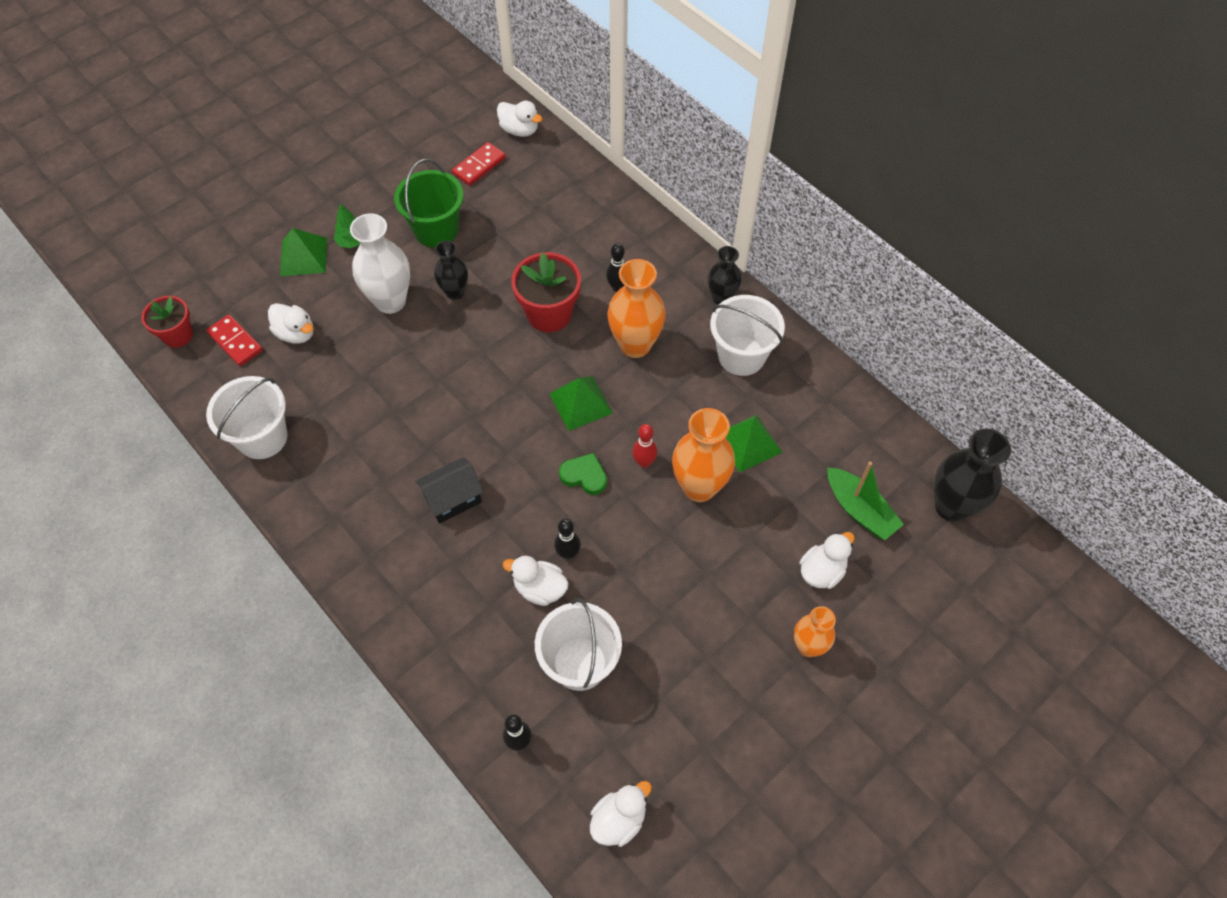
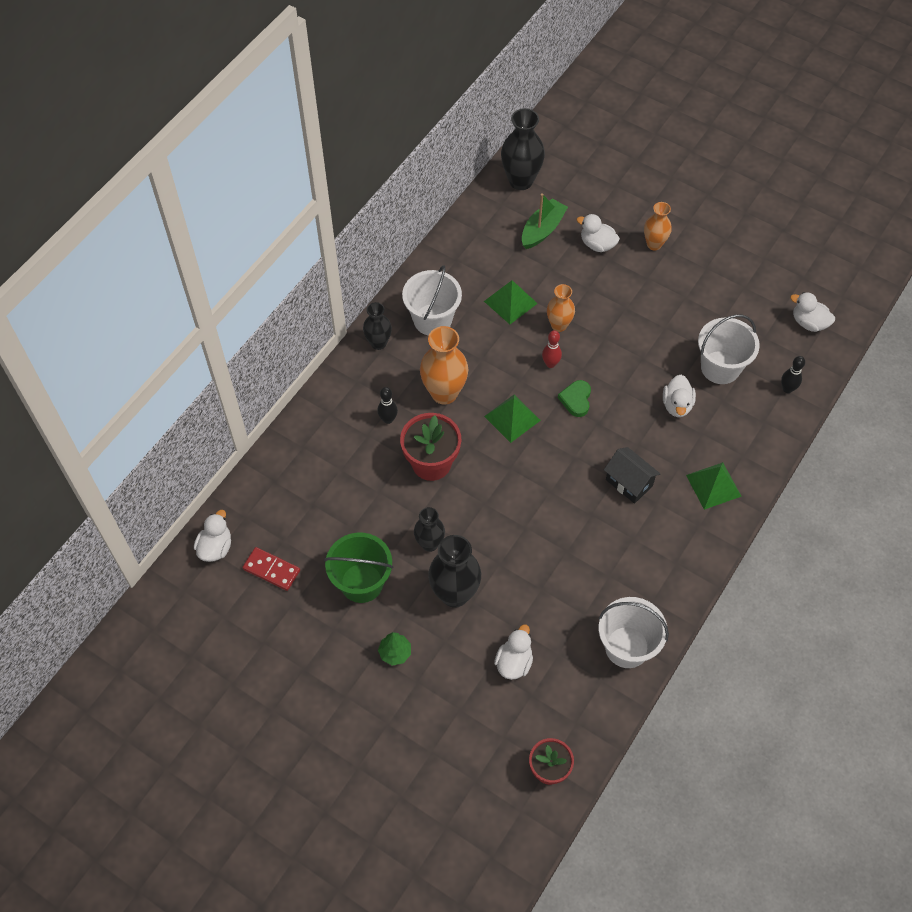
camera: 105 degrees left, 0 degrees up
red domino [206,315,263,366] -> none
green pyramid [280,228,327,276] -> green pyramid moved to [686,462,742,510]
white vase [350,213,410,314] -> black vase [428,535,481,608]
black bowling pin [554,519,581,560] -> none
orange vase [672,408,735,502] -> orange vase [547,284,575,332], size x0.61

